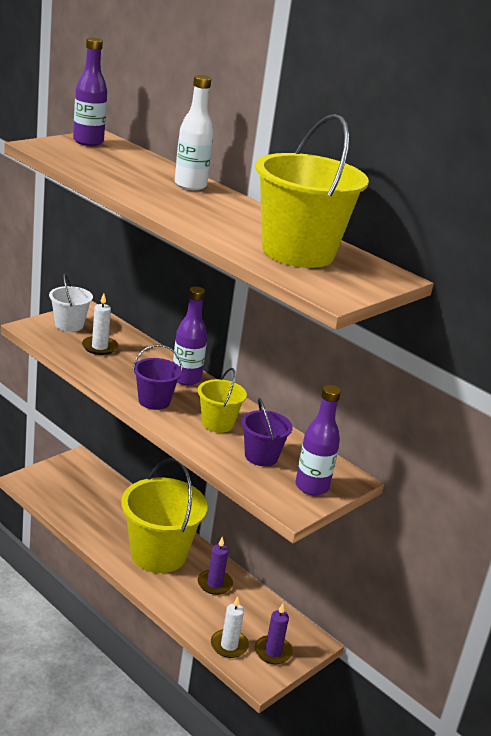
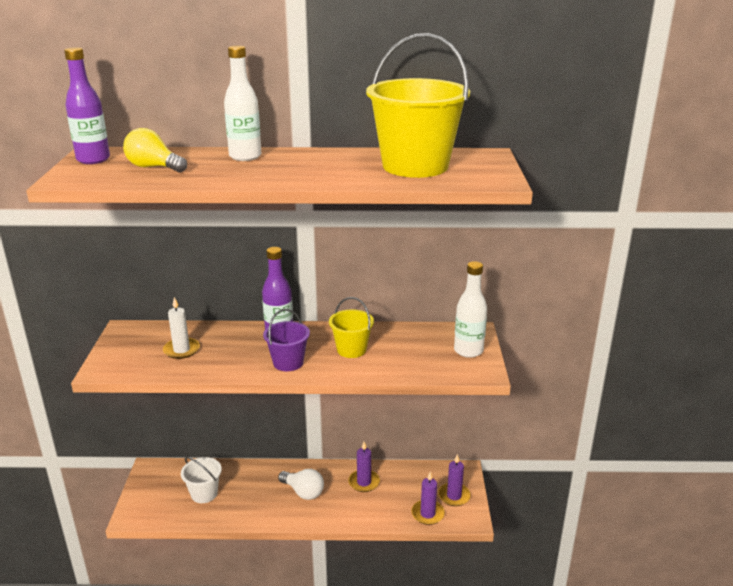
camera: 40 degrees left, 0 degrees up
white bucket [49,274,93,332] -> white bucket moved to [181,457,222,503]
yellow bucket [121,458,208,573] -> white light bulb [278,469,324,500]
white candle [211,596,249,658] -> purple candle [411,472,445,525]
purple bucket [241,398,293,466] -> none
purple bottle [295,385,341,496] -> white bottle [454,261,487,358]
none -> yellow light bulb [123,128,187,172]

